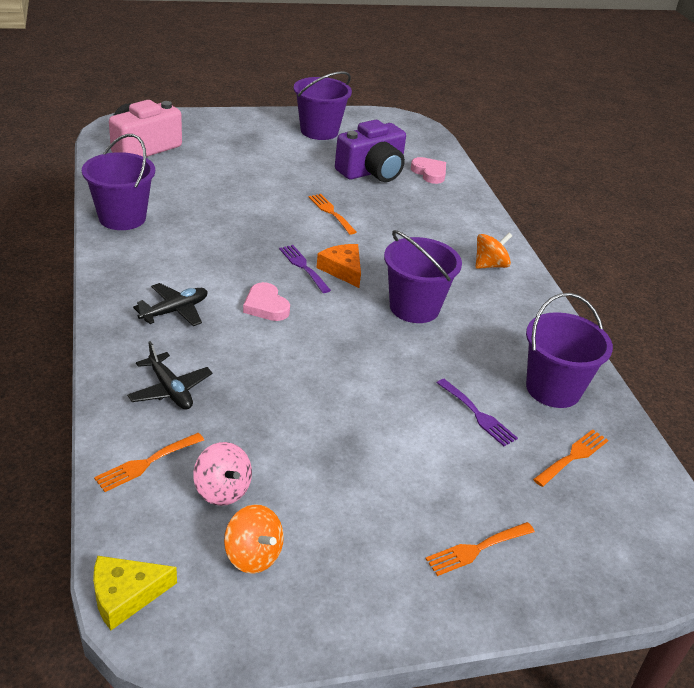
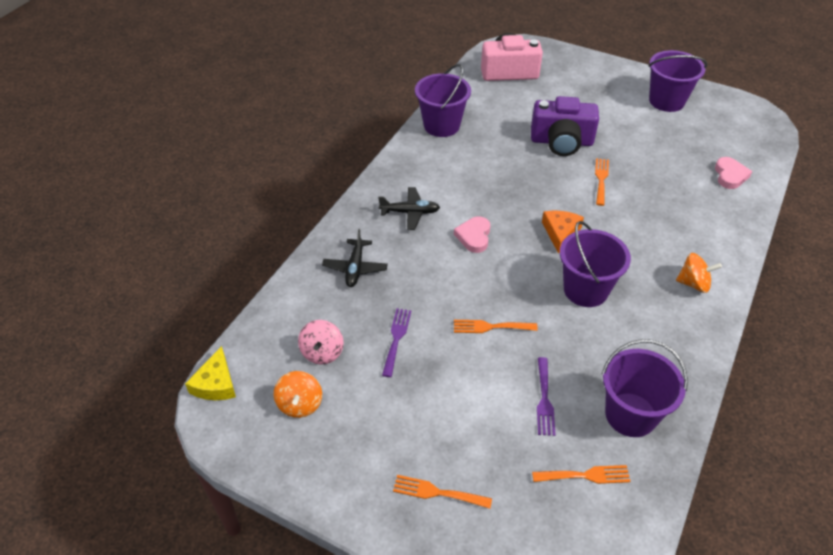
camera: 45 degrees right, 10 degrees up
yellow cheese [93,556,177,630] -> yellow cheese turned 105 degrees counterclockwise [185,346,236,400]
orange fork [94,433,204,492] -> orange fork moved to [454,320,538,333]
purple fork [279,245,331,293] -> purple fork moved to [382,308,411,377]
purple camera [335,120,406,182] -> purple camera moved to [531,96,599,156]

